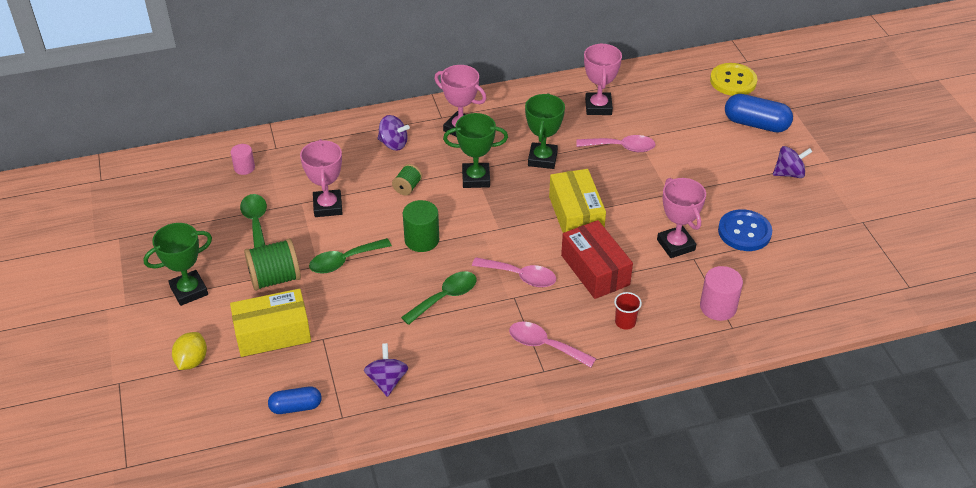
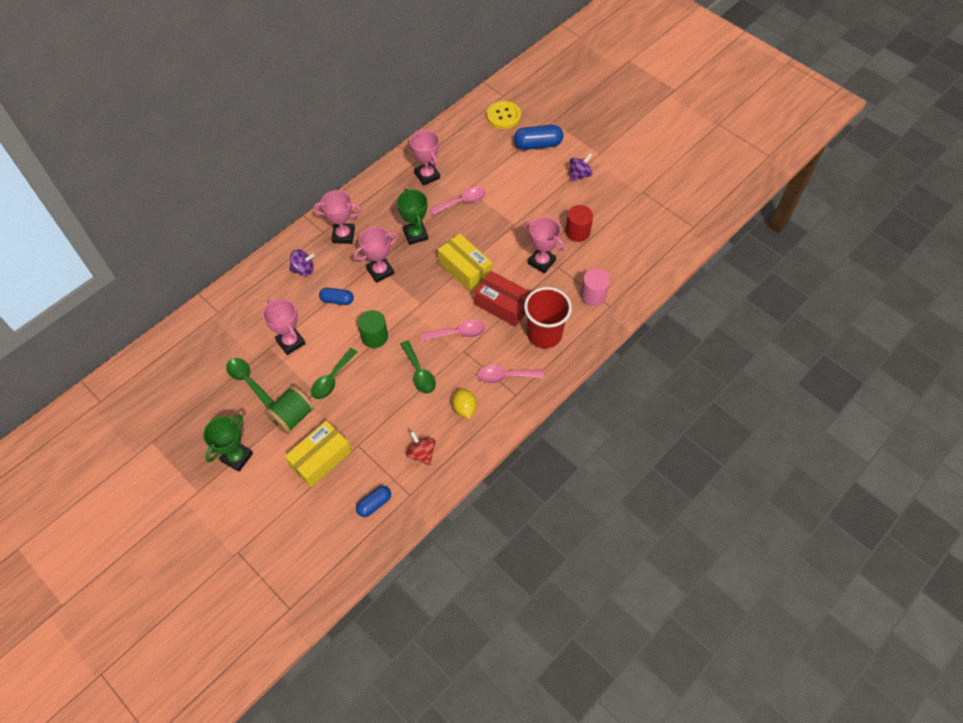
camera: 30 degrees left, 15 degrees up
yellow lemon [172,332,207,370] -> yellow lemon moved to [452,388,477,419]
pink cylinder [231,144,255,175] -> none
purple spinning top [364,343,408,397] -> red spinning top [406,431,436,465]
green spool [392,164,422,196] -> blue capsule [319,288,354,305]
green spoon [401,271,477,325] -> green spoon turned 135 degrees clockwise [400,341,436,394]
green trophy [443,113,508,188] -> pink trophy [354,227,398,283]
red cup [614,292,642,330] -> red cup [524,287,572,348], size x2.36
blue button [718,209,772,251] -> red cylinder [565,205,593,242]

